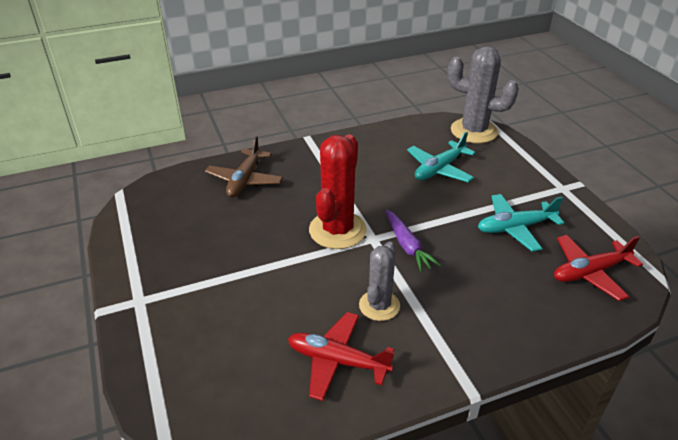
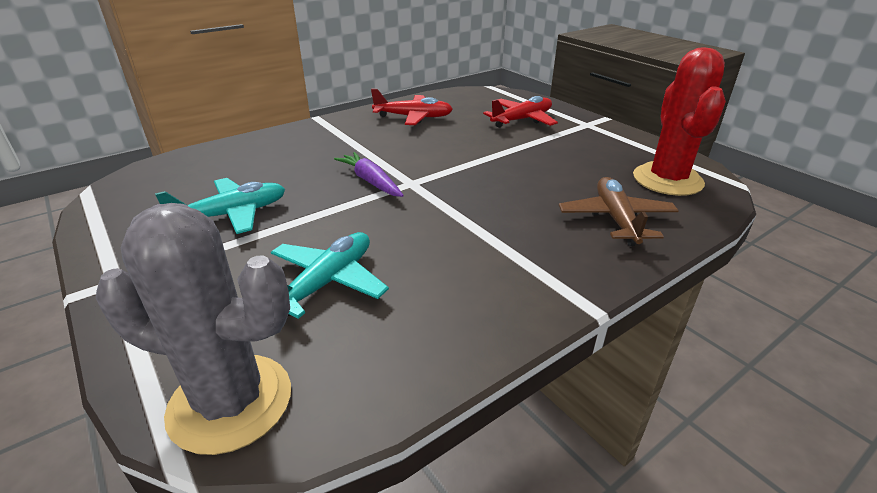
camera: 165 degrees right, 5 degrees down
red cactus [309,134,367,249] -> red cactus moved to [633,47,726,196]
grey cactus [359,241,400,321] -> none
red plane [554,235,643,301] -> red plane moved to [483,96,558,128]

